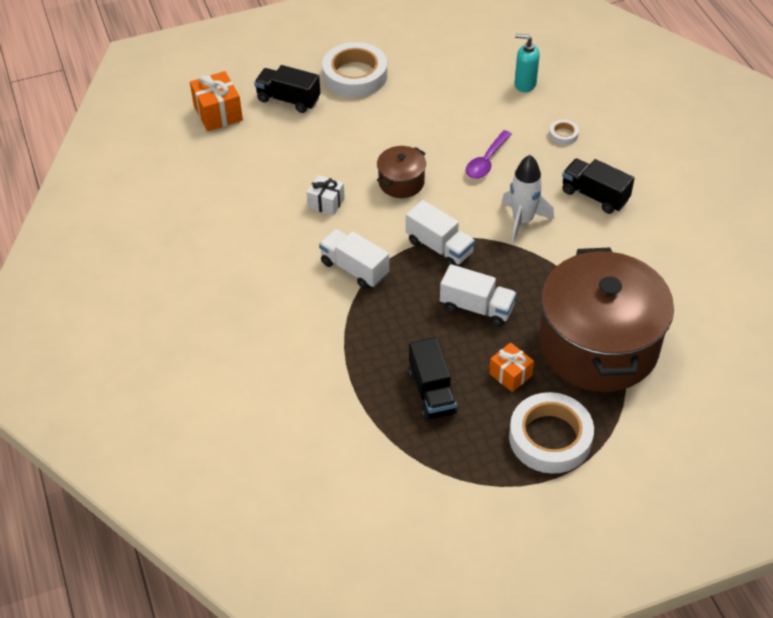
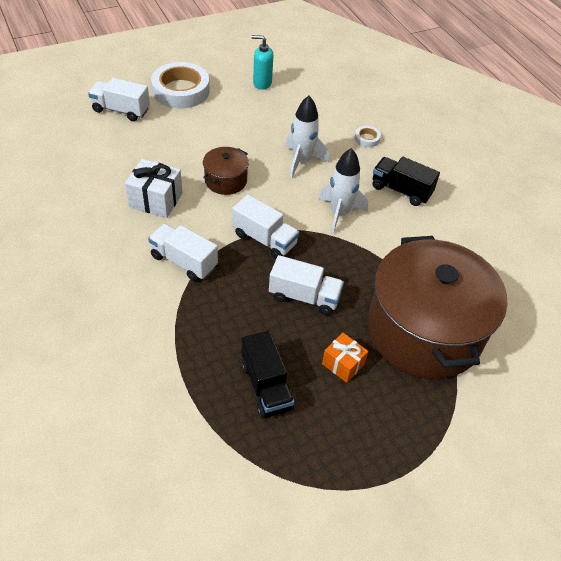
camera: 10 degrees left, 0 degrees up
orange gift [190,71,243,131] -> none
black truck [254,65,320,113] -> white truck [88,78,150,121]
white gift [307,175,345,216] -> white gift [125,159,182,218], size x1.54
purple spoon [466,130,512,179] -> white rocket [285,96,329,179]
white tape [509,392,594,474] -> none
turquoise soap dispenser [515,34,540,92] -> turquoise soap dispenser moved to [252,35,273,90]

